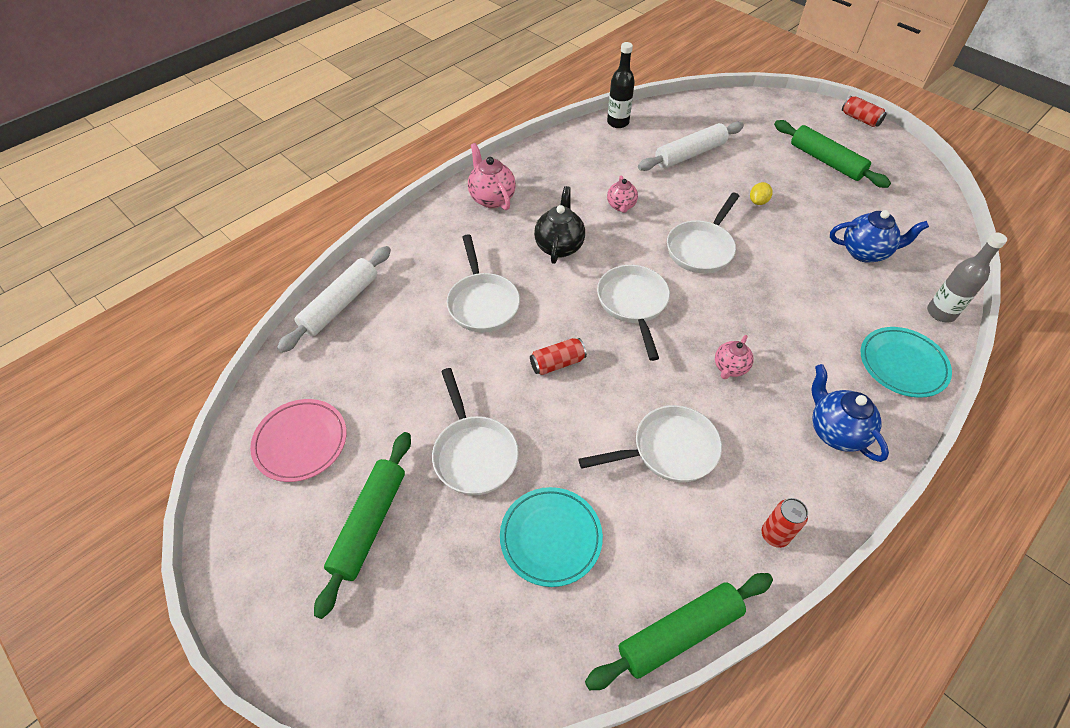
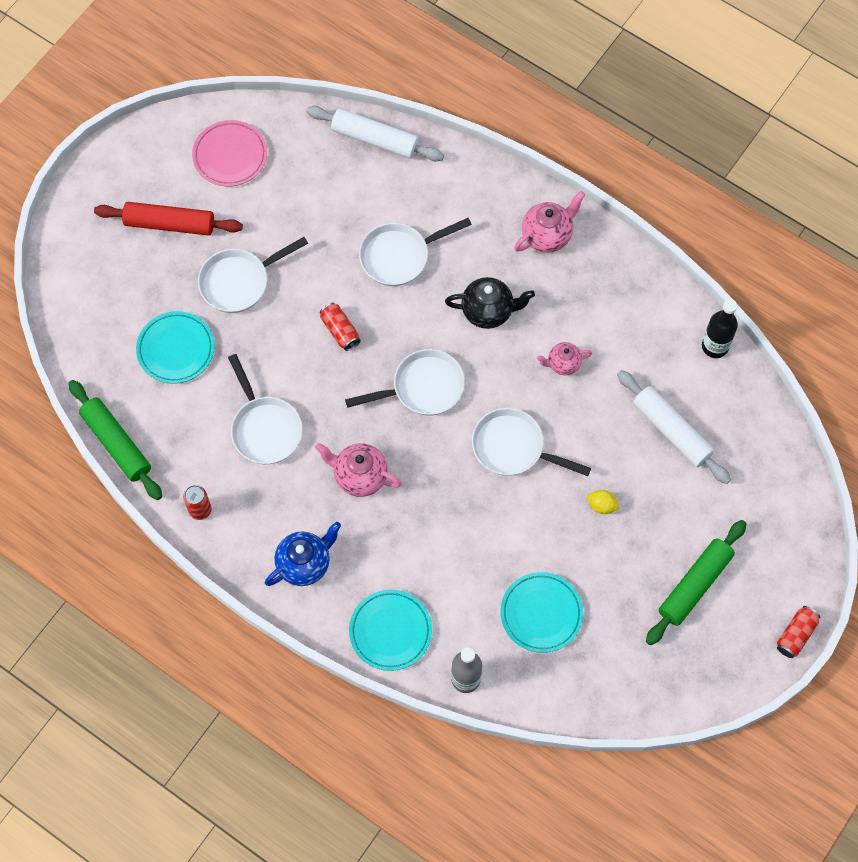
camera: 80 degrees right, 15 degrees up
green rolling pin [314,432,411,619] -> red rolling pin [94,202,243,236]
pink teapot [715,335,754,379] -> pink teapot [315,443,402,497], size x1.56
blue teapot [830,210,929,263] -> turquoise plate [501,572,583,653]

